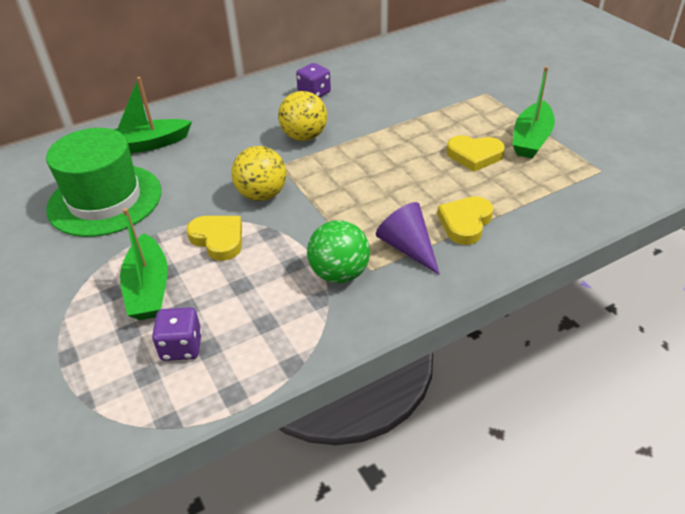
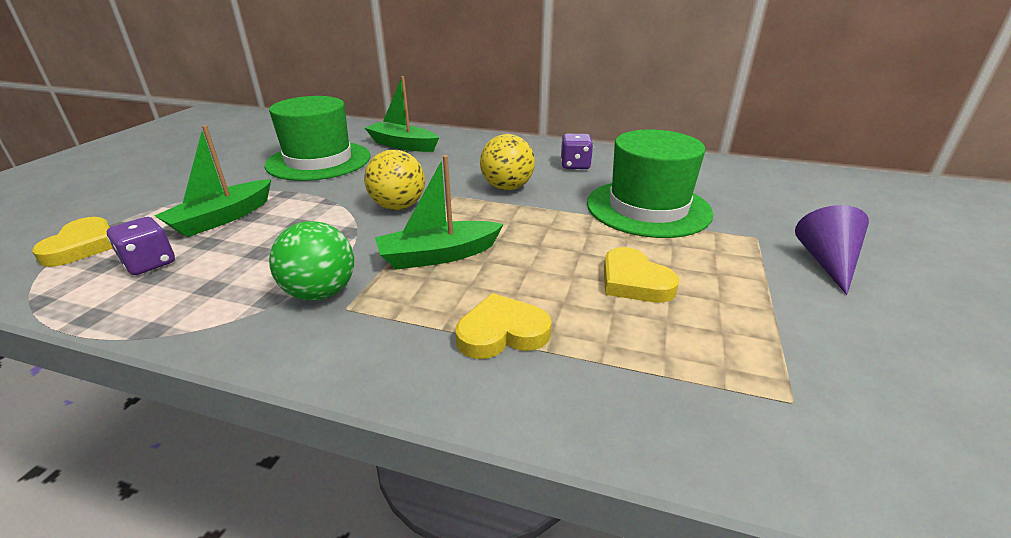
camera: 45 degrees right, 10 degrees down
yellow heart [187,216,242,261] -> yellow heart moved to [32,217,113,267]
purple cone [376,202,440,275] -> purple cone moved to [795,205,869,295]
green boat [513,66,555,159] -> green boat moved to [375,155,504,270]
none -> green hat [587,130,713,238]

